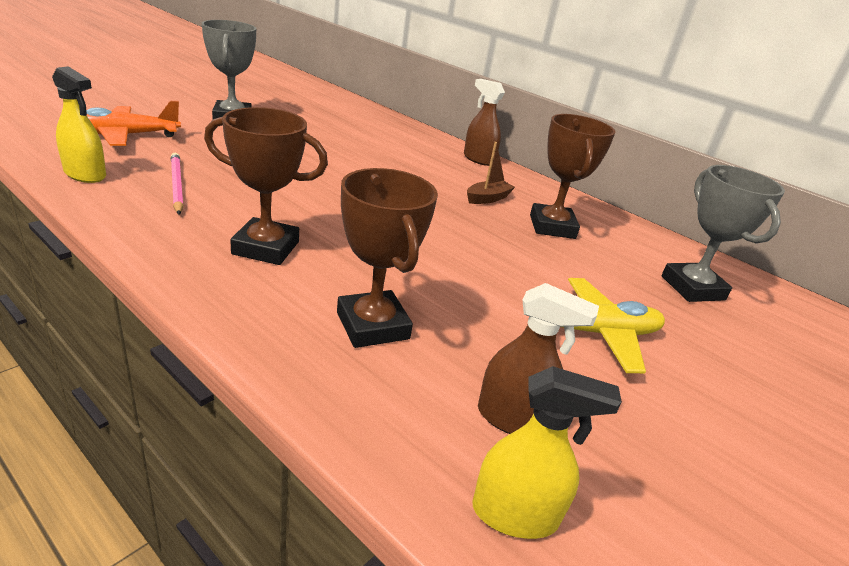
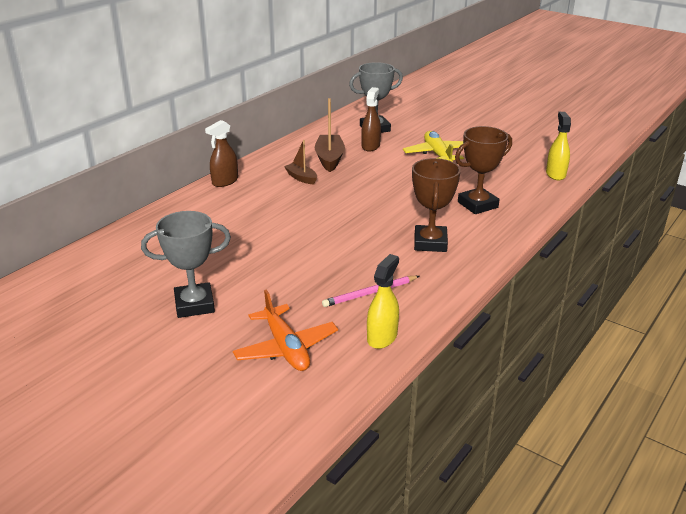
camera: 90 degrees left, 0 degrees up
brown spray bottle [478,283,599,434] -> brown spray bottle moved to [361,87,381,151]
brown trophy [530,114,616,239] -> brown boat [315,98,345,172]

